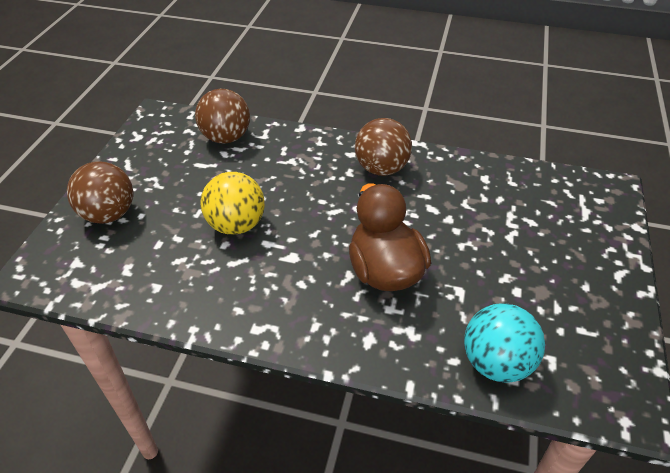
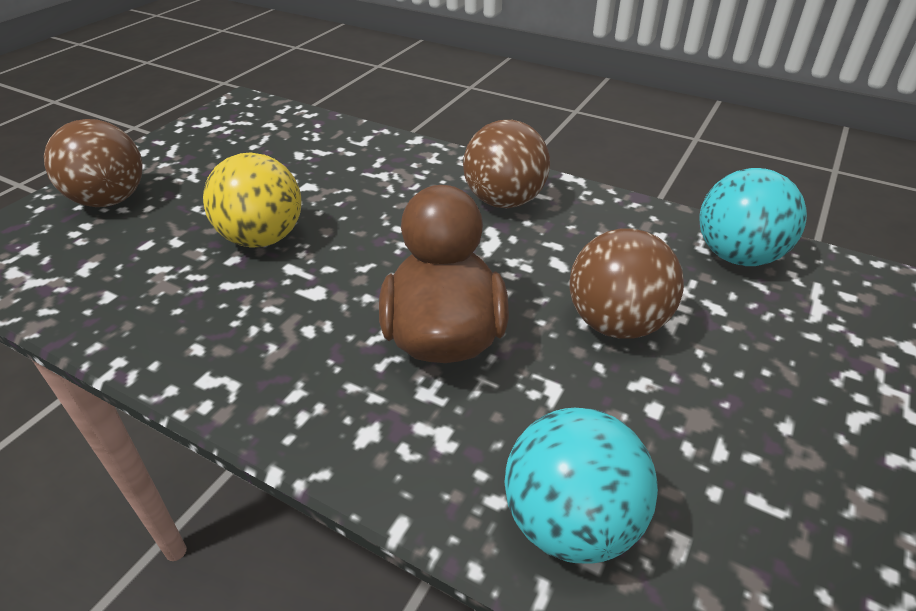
camera: 15 degrees right, 5 degrees down
brown ball [195,89,250,144] -> brown ball moved to [569,228,684,338]
none -> turquoise ball [699,168,807,266]

